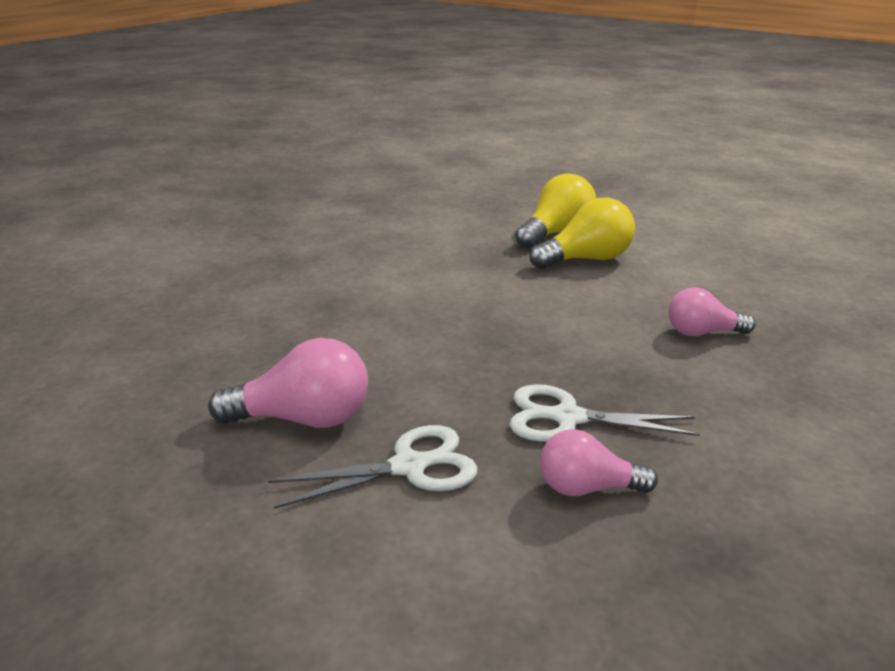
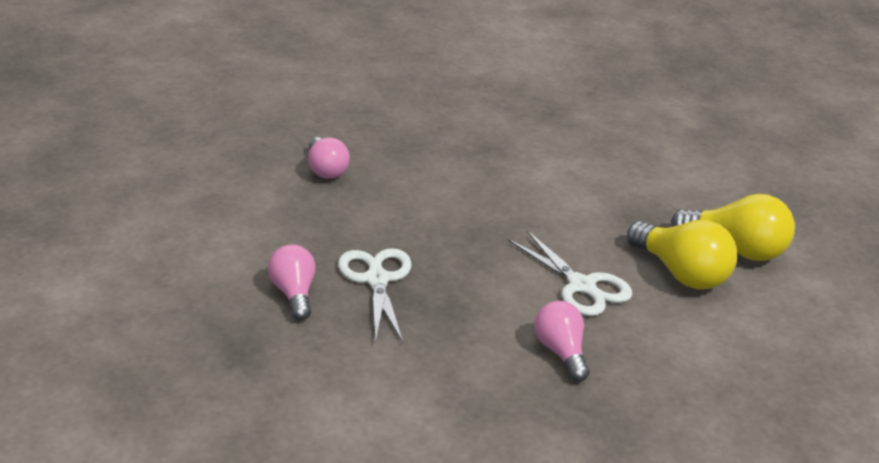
camera: 70 degrees right, 5 degrees up
pink light bulb [208,338,368,428] -> pink light bulb [308,137,350,179], size x0.66
white scissors [268,425,478,509] -> white scissors moved to [508,231,632,316]

